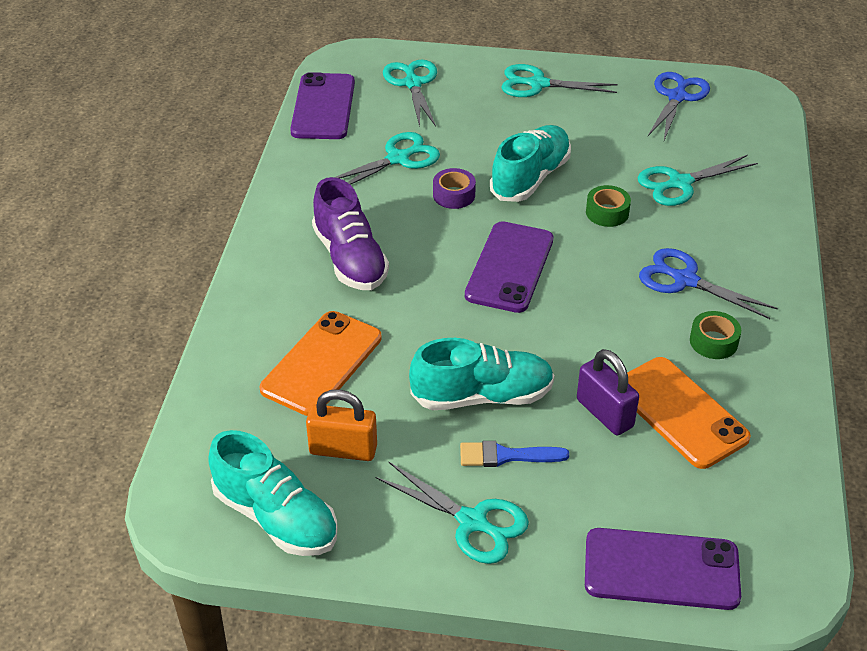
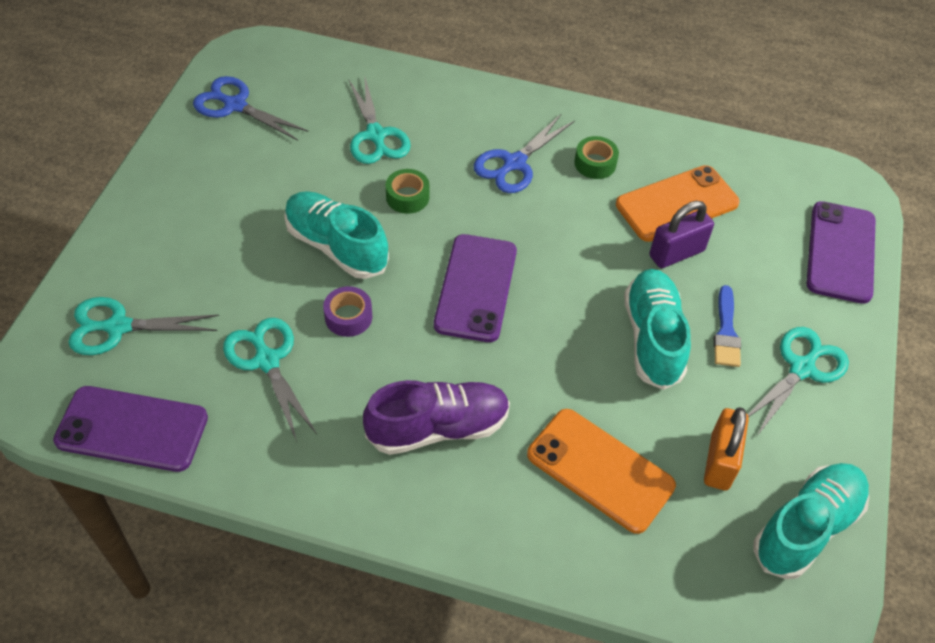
camera: 85 degrees left, 10 degrees up
purple phone [465,221,553,313] -> purple phone turned 75 degrees clockwise [434,234,517,342]
turquoise scissors [501,64,618,97] -> none

